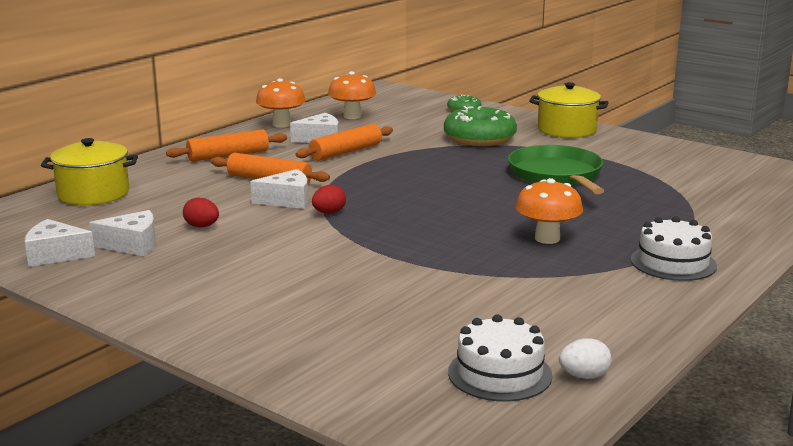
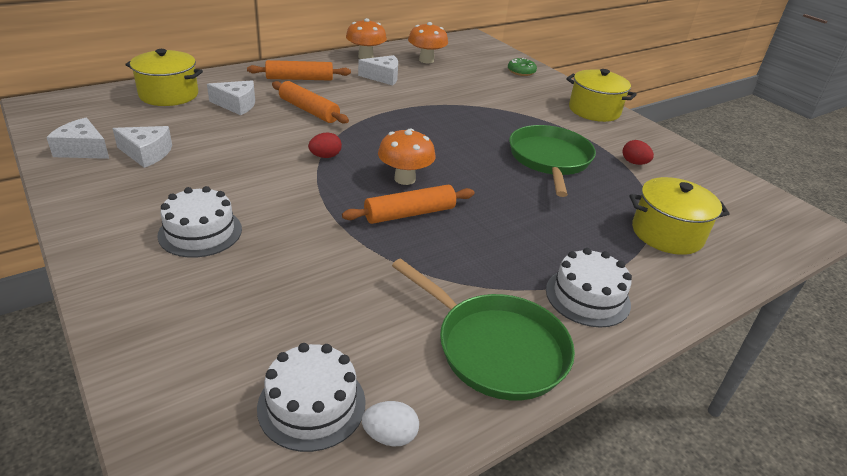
camera: 15 degrees right, 15 degrees up
red egg [183,197,219,227] -> red egg moved to [622,140,654,165]
white cheese [250,169,308,209] -> white cheese moved to [207,80,255,115]
orange rolling pin [295,124,393,161] -> orange rolling pin moved to [342,185,474,224]
green donut [444,106,517,146] -> none
orange mushroom [515,178,583,244] -> orange mushroom moved to [378,128,436,185]
none -> white cake [157,186,242,258]
none -> green pan [392,259,575,400]
none -> yellow pot [629,177,729,255]

